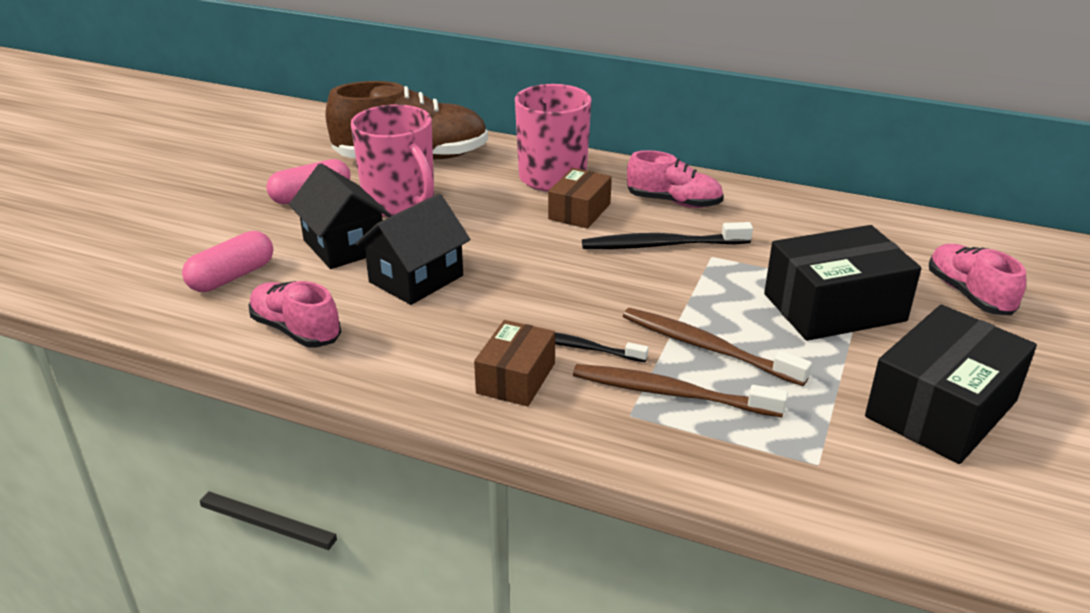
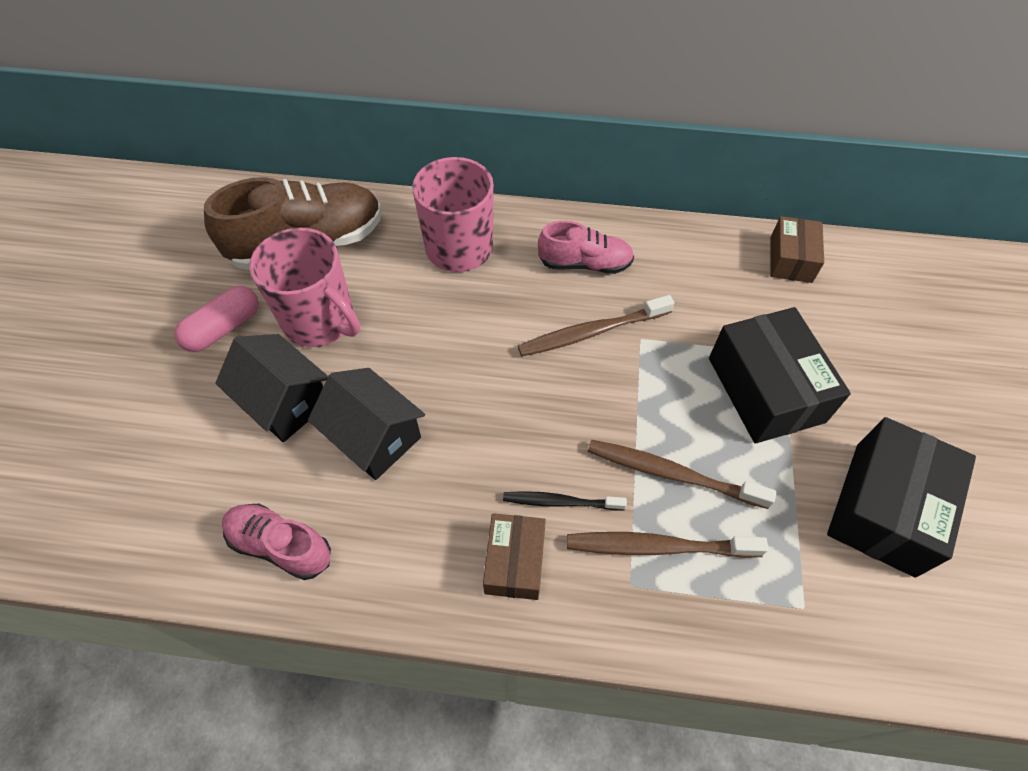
camera: 15 degrees left, 25 degrees up
pink capsule [182,231,273,292] -> none
black house [355,194,470,305] -> black house turned 75 degrees counterclockwise [308,368,425,480]
brown box [548,168,612,229] -> brown box moved to [770,216,824,283]
black toothbrush [582,222,753,249] -> brown toothbrush [518,295,674,356]
black box [764,225,921,341] -> black box turned 75 degrees counterclockwise [709,307,851,444]
pink shoe [929,244,1026,315] -> none

